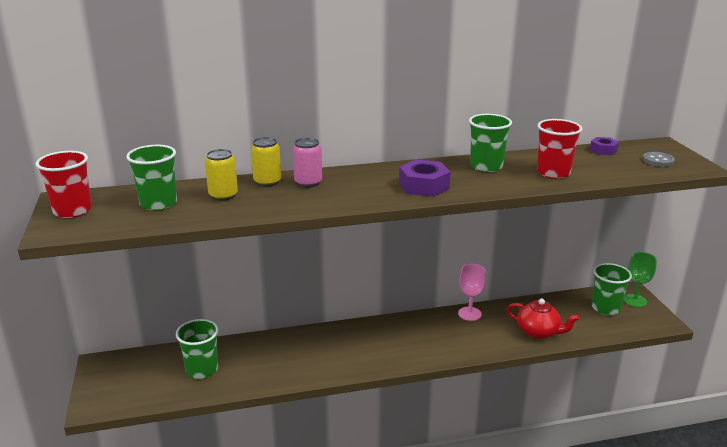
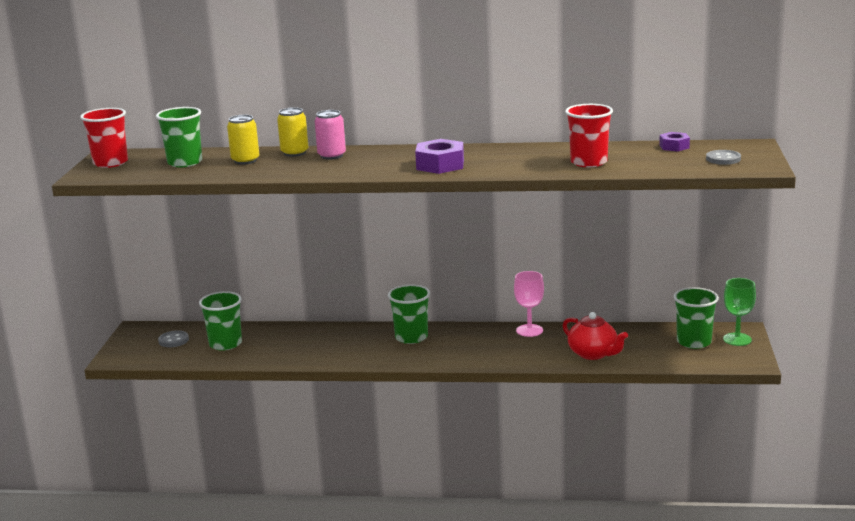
camera: 20 degrees right, 5 degrees down
green cup [469,114,512,172] -> green cup moved to [388,285,430,344]
none -> grey button [158,330,189,347]

